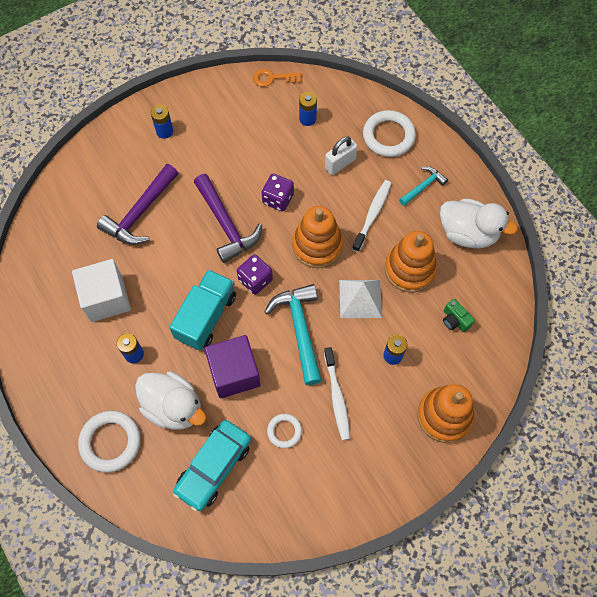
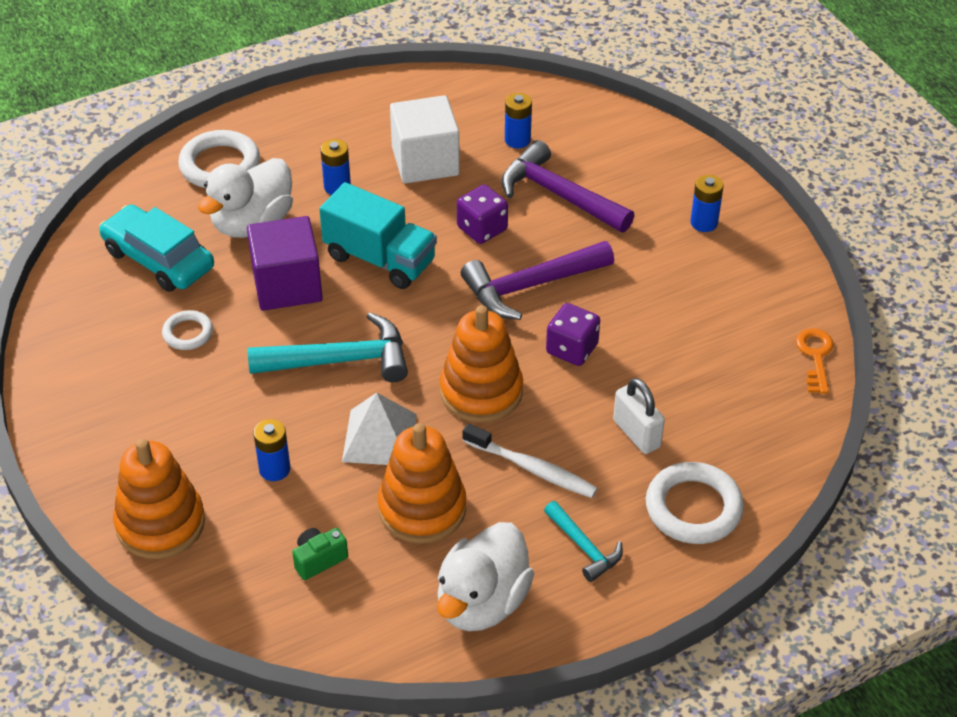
camera: 95 degrees right, 20 degrees down
purple dice [237,254,273,295] -> purple dice moved to [457,185,508,244]
blue battery [299,92,317,126] -> blue battery moved to [505,93,532,148]
white toothbrush [324,347,350,440] -> none

